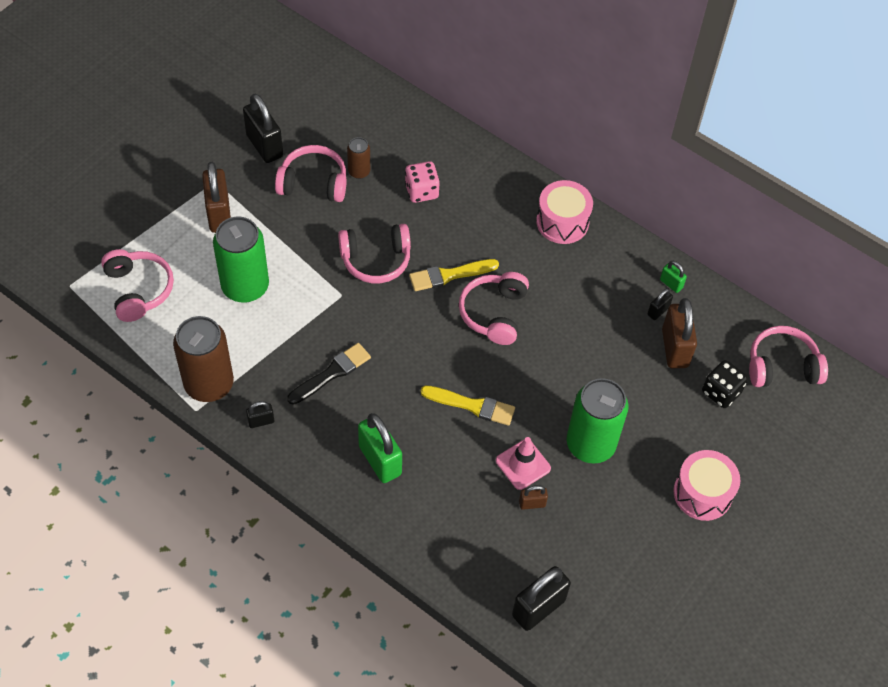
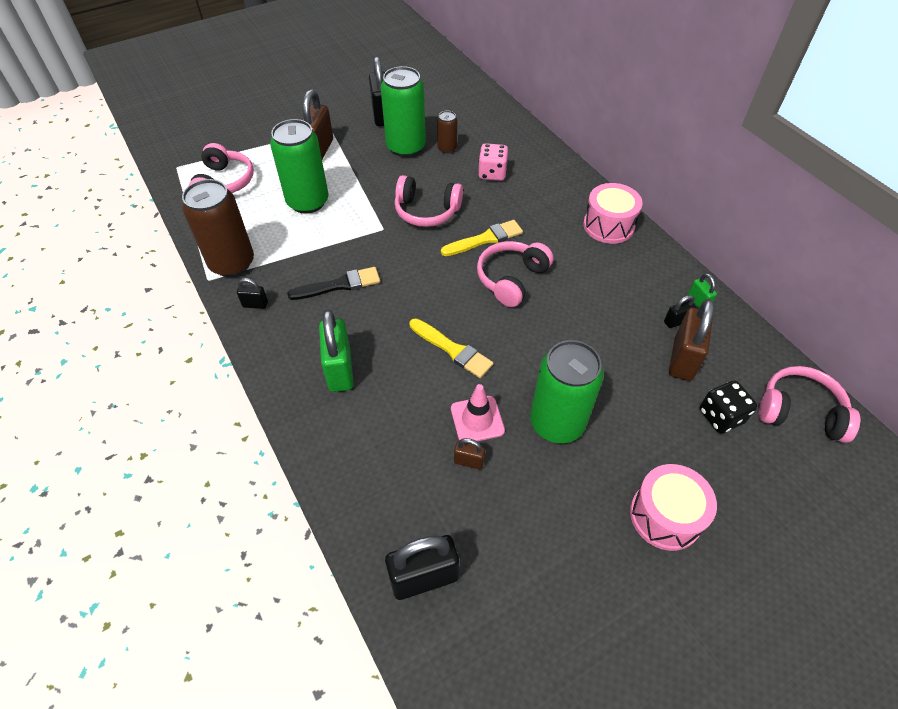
camera: 25 degrees right, 5 degrees down
pink headphones [275,145,347,202] -> green can [381,66,426,157]
yellow brush [409,259,499,291] -> yellow brush turned 150 degrees clockwise [441,220,523,256]

